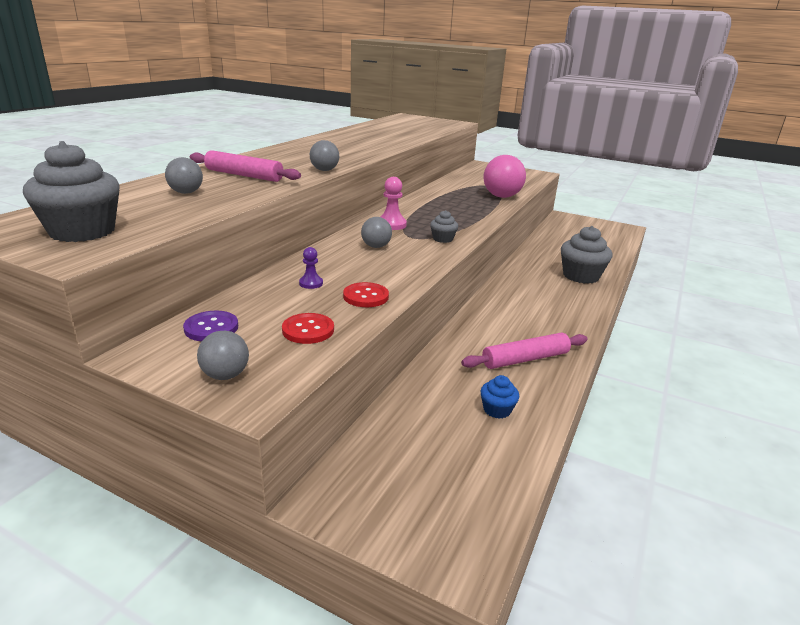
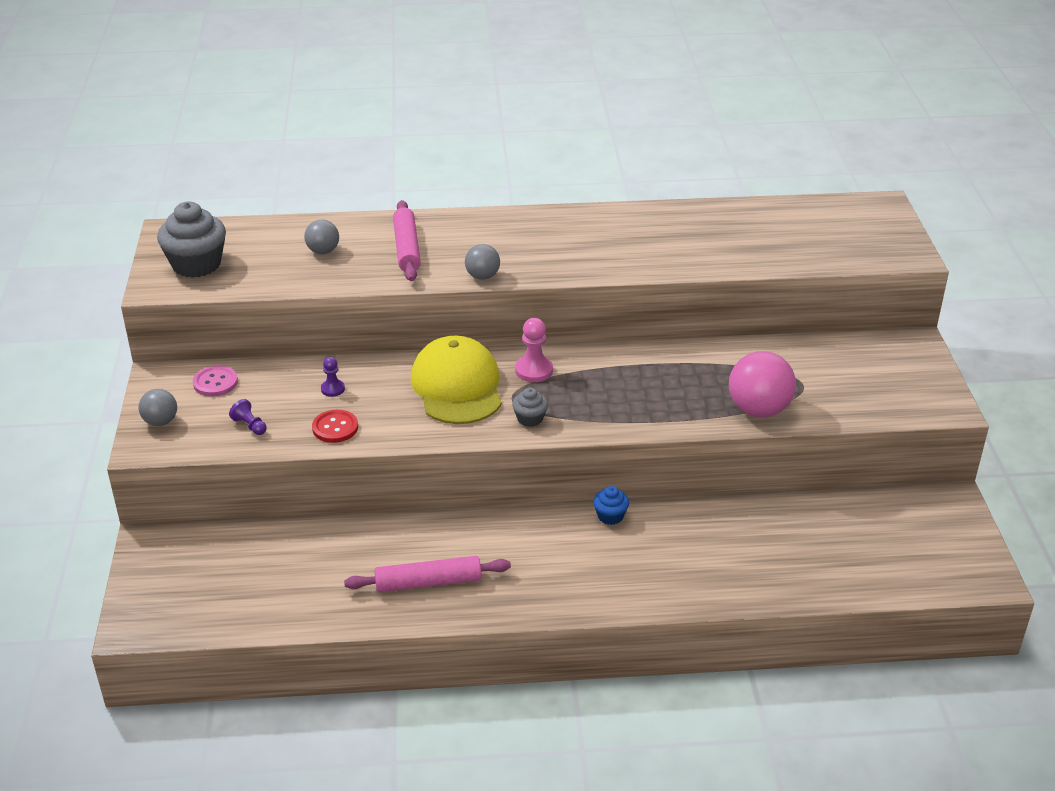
camera: 60 degrees right, 10 degrees up
purple button [183,311,238,341] -> pink button [193,366,238,397]
red button [282,313,334,344] -> purple pawn [229,399,267,435]
grey ball [361,217,392,248] -> yellow cap [411,336,502,424]
pink rolling pin [461,333,588,369] -> pink rolling pin turned 45 degrees counterclockwise [344,556,511,592]
blue cupcake [481,375,519,419] -> blue cupcake moved to [593,486,629,525]
grey cupcake [561,226,613,284] -> none

